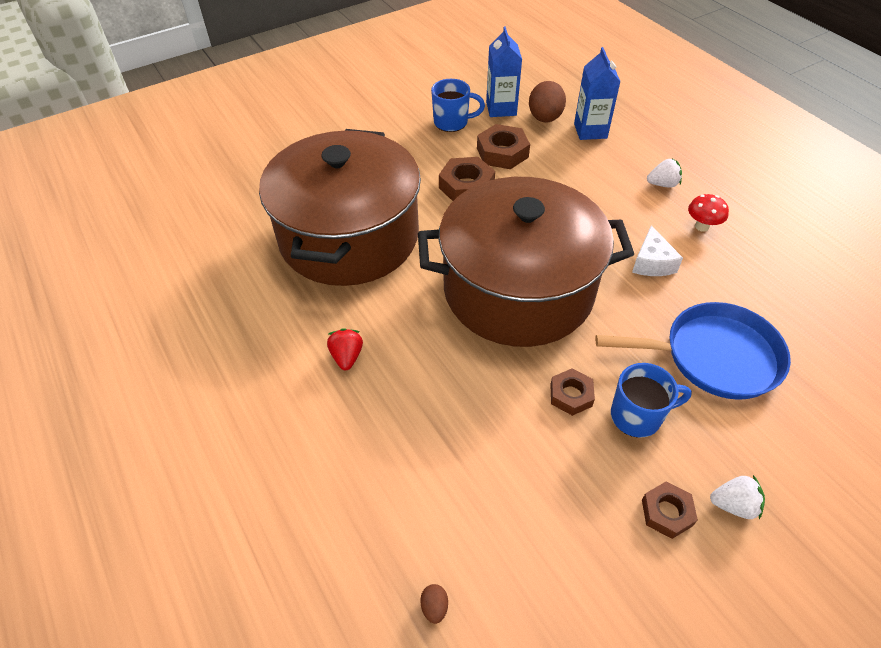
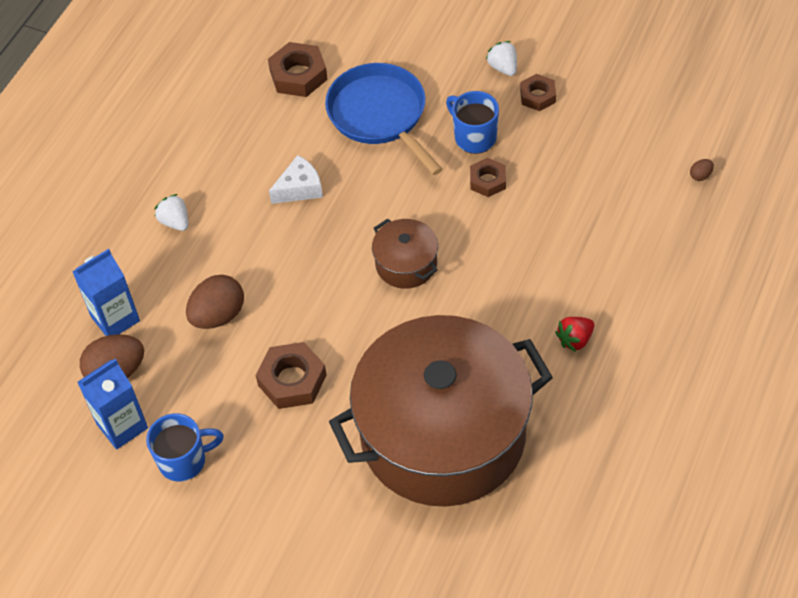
camera: 120 degrees left, 5 degrees up
brown pot [418,177,634,347] -> brown pot [372,219,438,289], size x0.40
blue mug [431,79,485,132] -> blue mug turned 105 degrees clockwise [146,413,224,482]
brown nut [477,124,530,169] -> brown nut moved to [268,42,328,97]
red mushroom [688,194,729,232] -> none
none -> brown egg [186,275,244,329]

